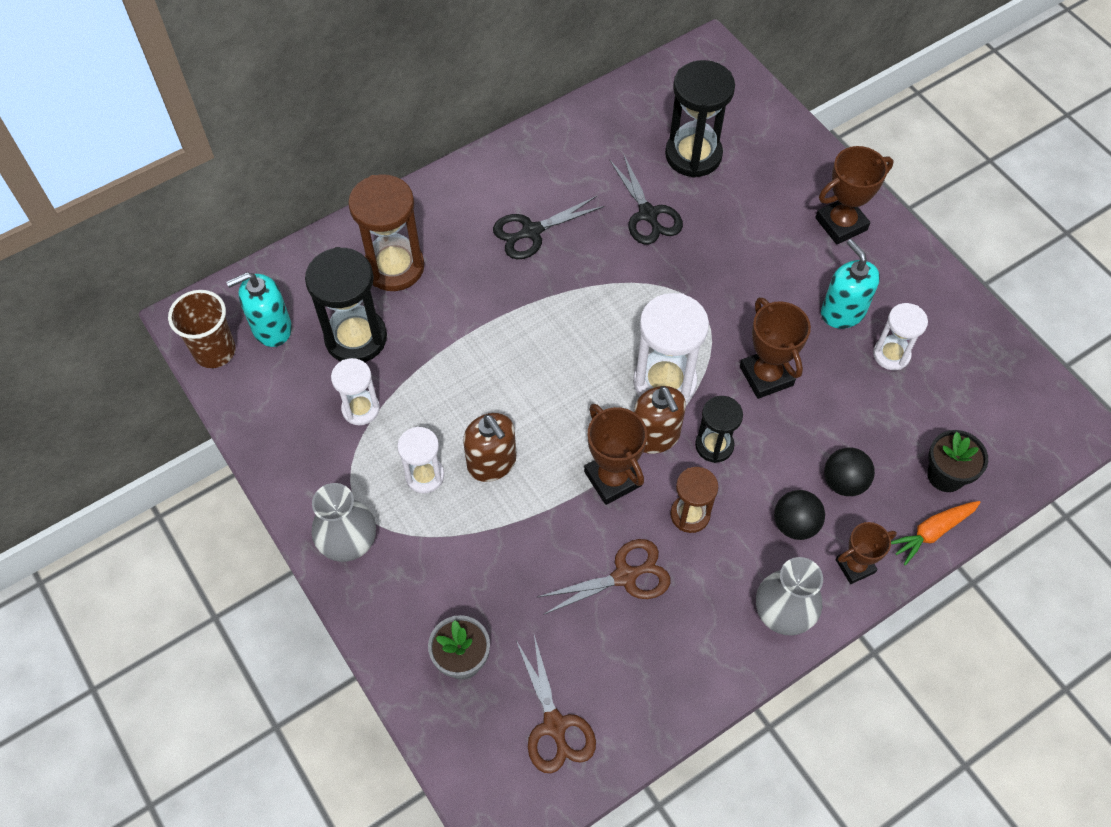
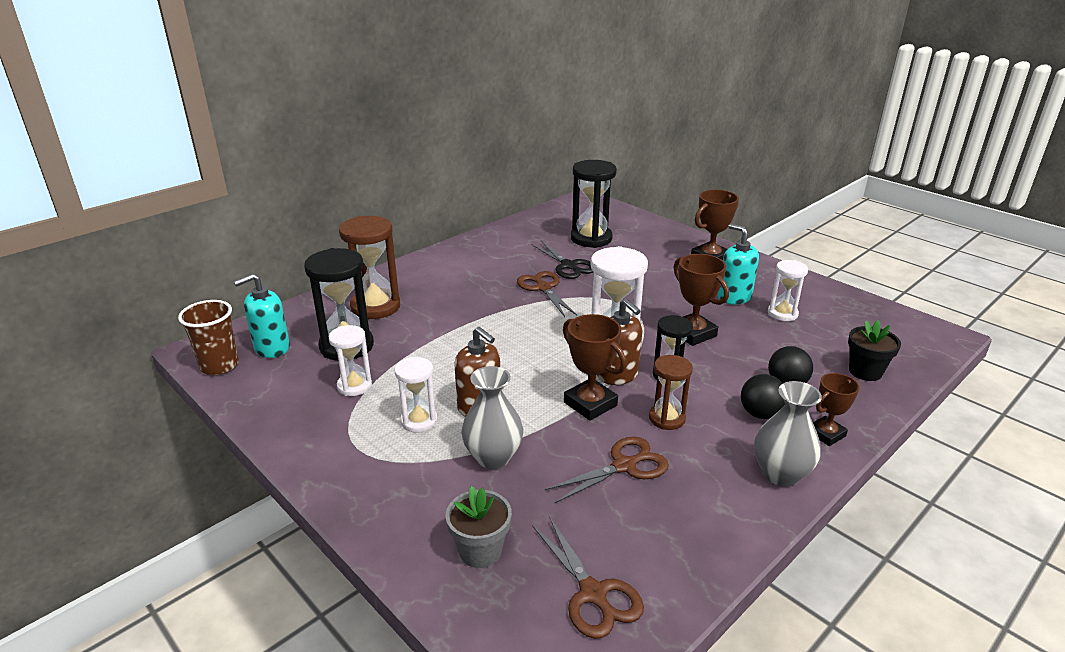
camera: 10 degrees left, 30 degrees down
grey vase [311,483,376,562] -> grey vase moved to [461,366,523,469]
black scissors [493,196,605,259] -> none
orange carrot [891,501,980,566] -> none
none -> brown scissors [517,271,577,317]

